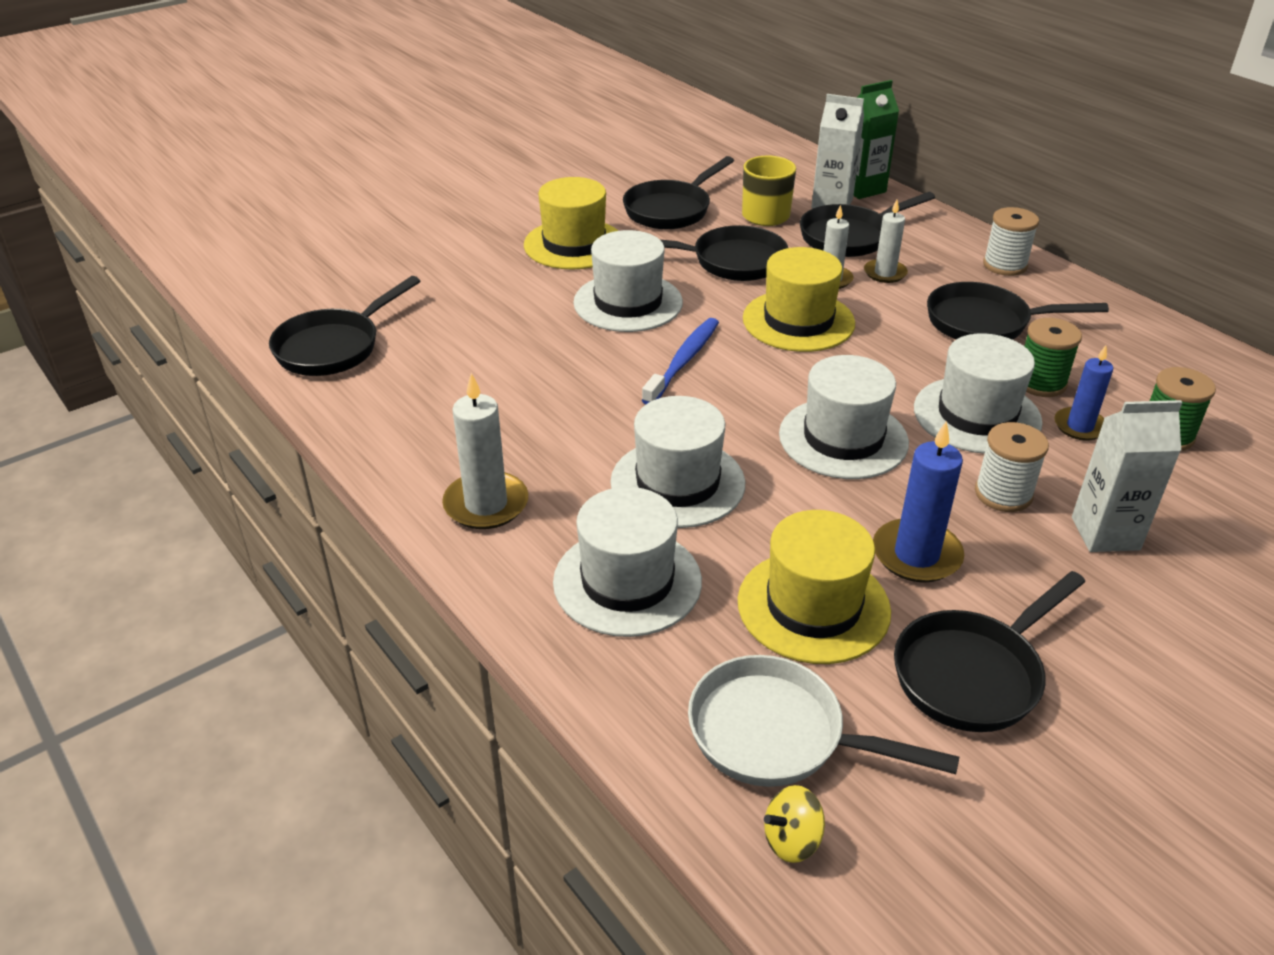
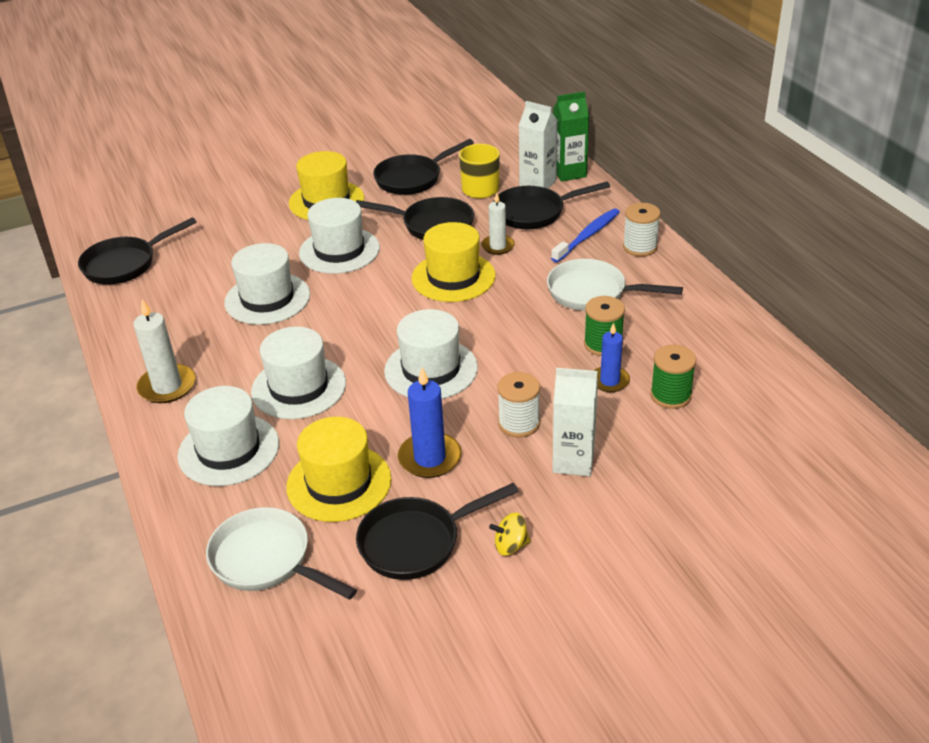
camera: 15 degrees right, 0 degrees up
blue toothbrush [642,318,719,405] -> blue toothbrush moved to [551,208,620,262]
yellow spinning top [764,785,825,863] -> yellow spinning top moved to [489,512,531,556]
white candle [864,200,908,283] -> none
white hat [914,333,1043,454] -> white hat moved to [224,243,310,325]
black pan [927,282,1109,340] -> white pan [547,259,683,311]

